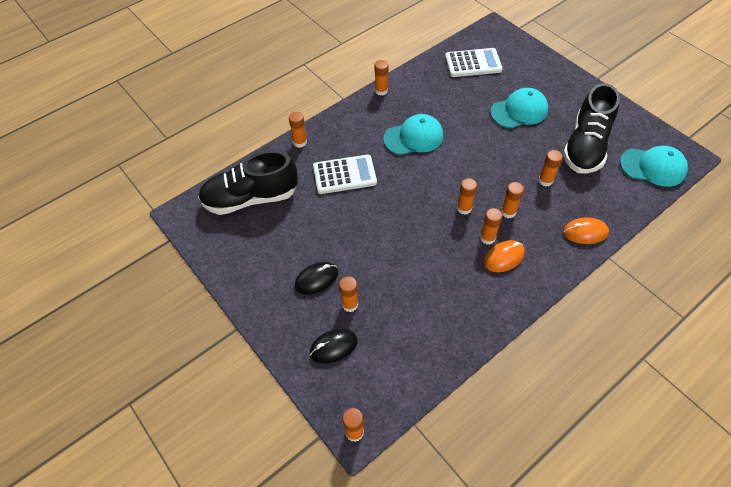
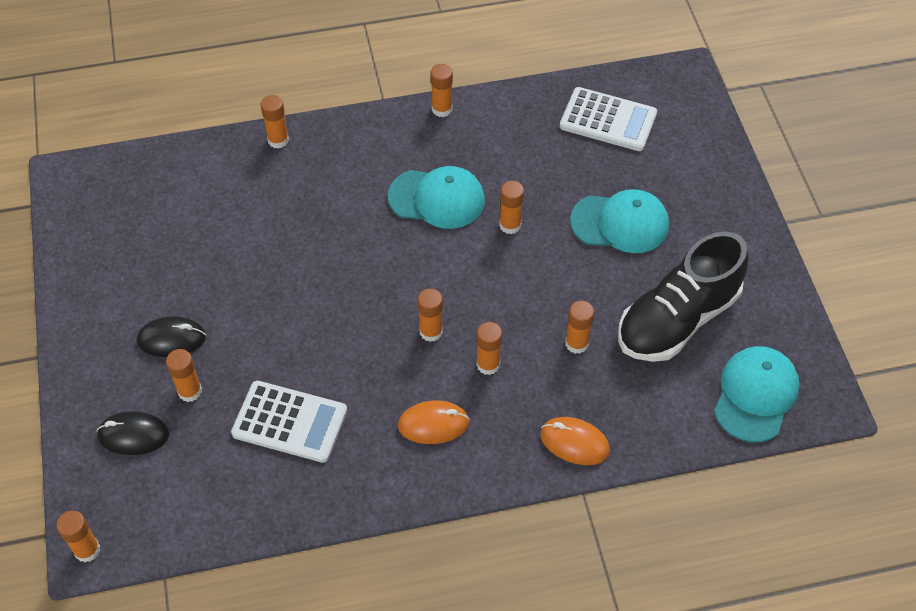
camera: 25 degrees right, 0 degrees up
black shoe [198,151,298,215] -> none
white calculator [313,155,377,194] -> white calculator moved to [231,381,347,463]
orange glue stick [480,208,503,245] -> orange glue stick moved to [499,181,524,234]
turquoise cap [620,146,688,187] -> turquoise cap turned 105 degrees counterclockwise [714,346,800,442]

